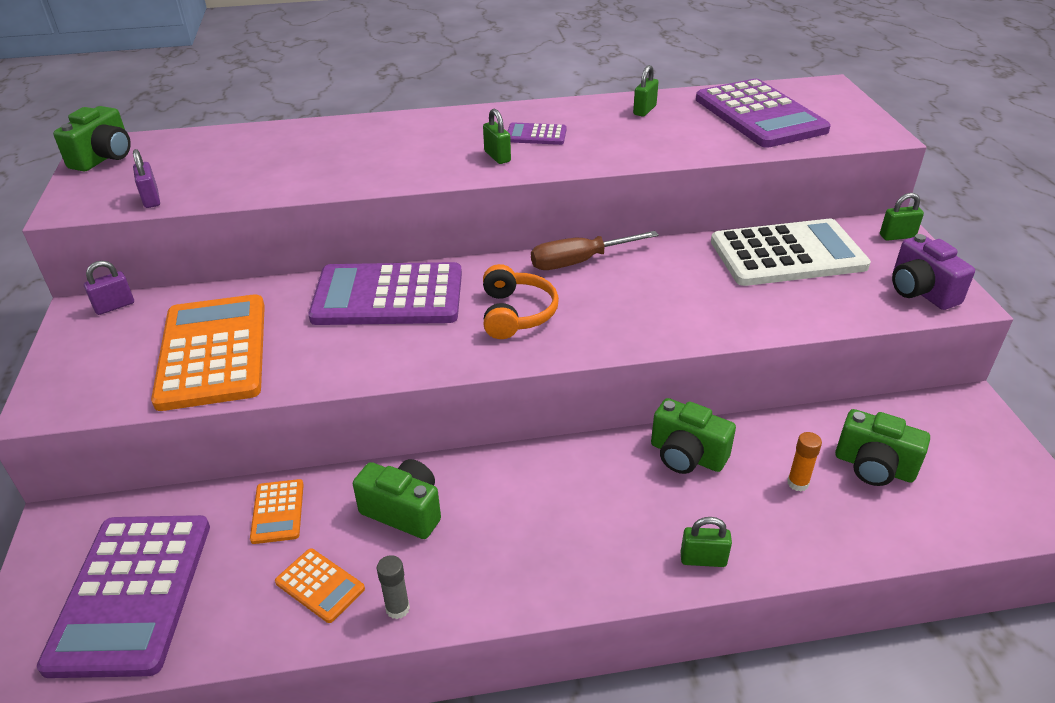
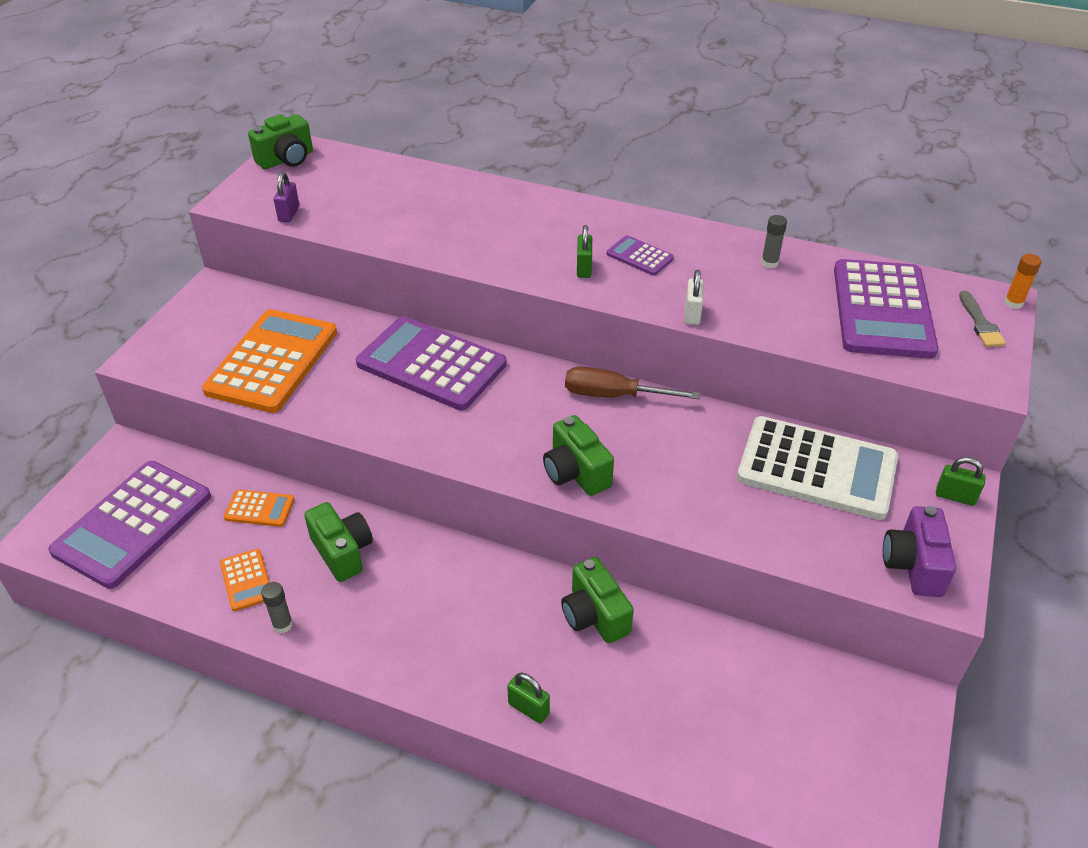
camera: 30 degrees right, 5 degrees up
purple padlock [84,261,134,315] -> none
orange calculator [250,479,304,544] -> orange calculator turned 105 degrees counterclockwise [224,489,295,527]
orange headphones [483,264,559,339] -> none
green padlock [633,65,658,117] -> grey glue stick [761,215,787,269]
orange glue stick [787,432,822,492] -> orange glue stick moved to [1004,254,1041,309]
green camera [835,409,930,486] -> green camera moved to [543,415,614,496]
none -> white padlock [685,270,704,325]
none -> grey brush [959,291,1006,347]

